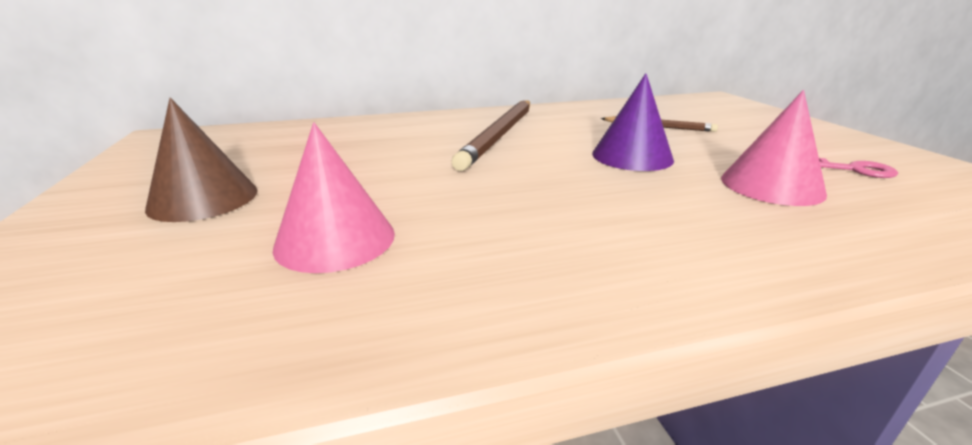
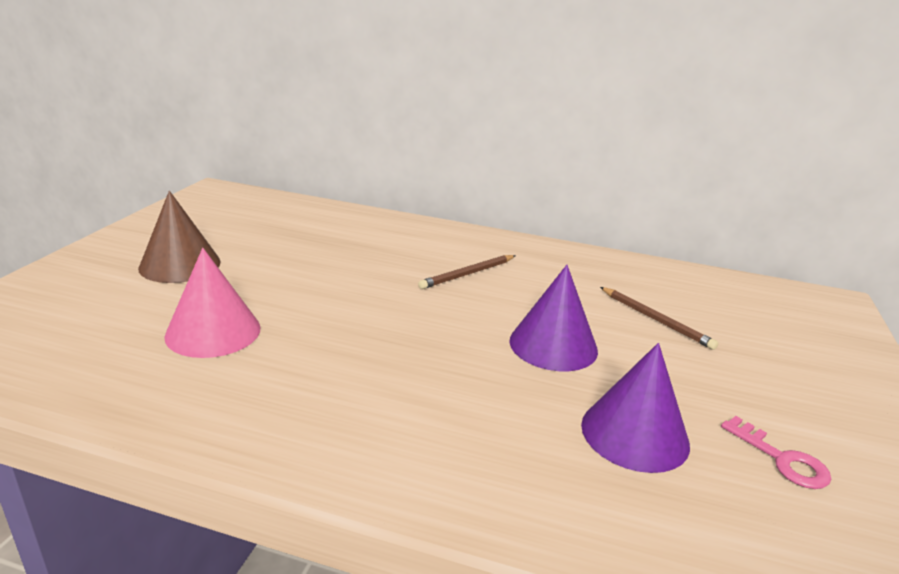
camera: 30 degrees right, 0 degrees up
brown pencil [452,100,530,171] -> brown pencil [418,255,516,289], size x0.52
pink cone [721,90,827,206] -> purple cone [581,343,690,473]

